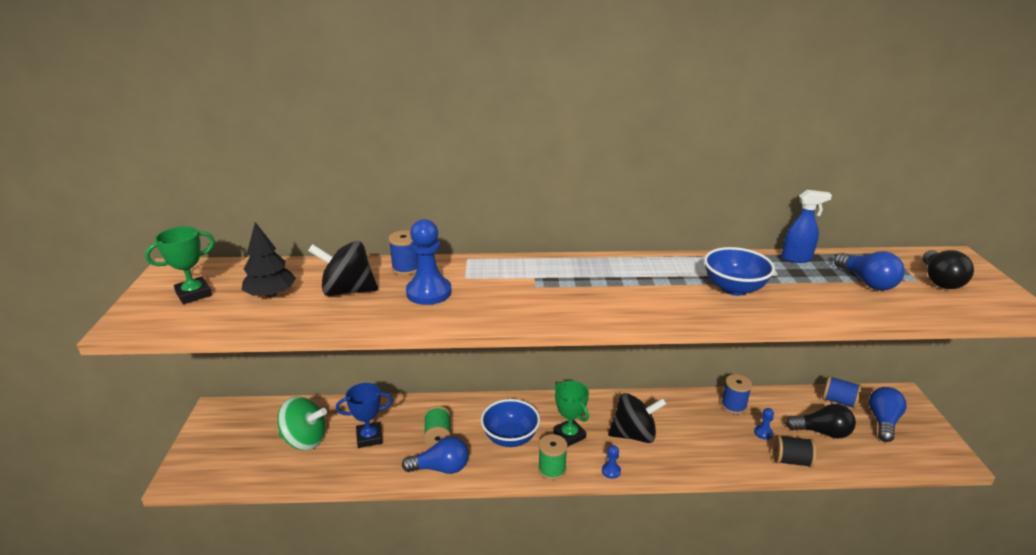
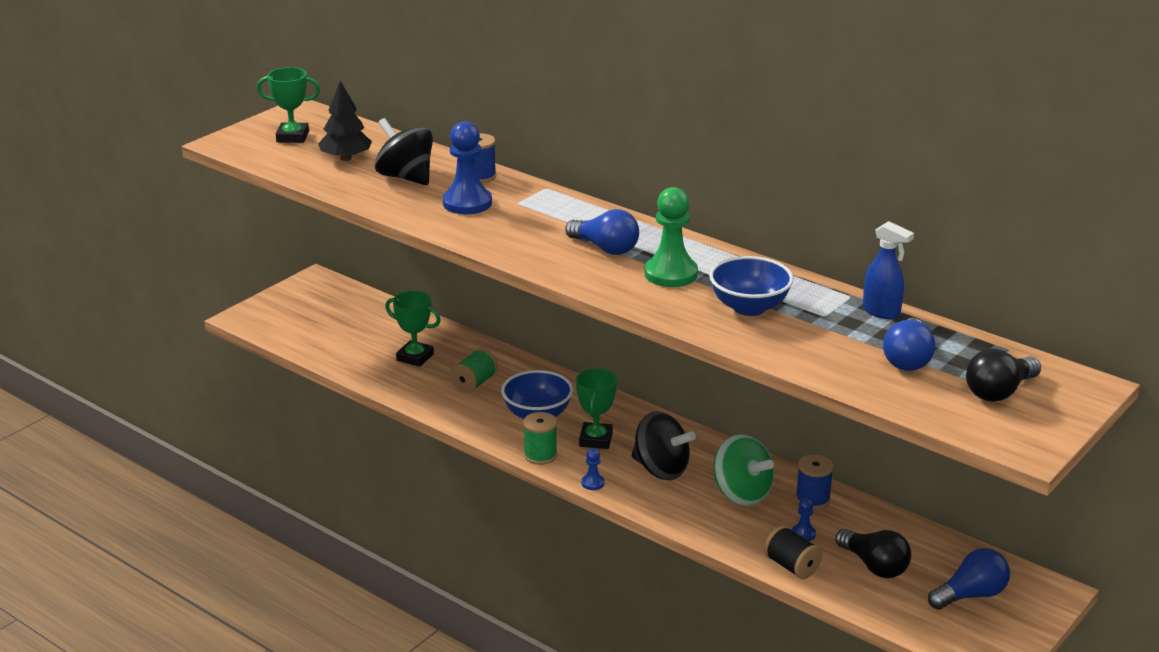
camera: 40 degrees right, 0 degrees up
green spinning top [277,397,327,450] -> green spinning top moved to [713,434,774,506]
blue trophy [336,383,393,448] -> green trophy [385,291,441,367]
blue light bulb [402,436,469,474] -> blue light bulb moved to [565,209,639,255]
blue spool [822,376,862,409] -> none
none -> green pawn [644,187,698,287]

